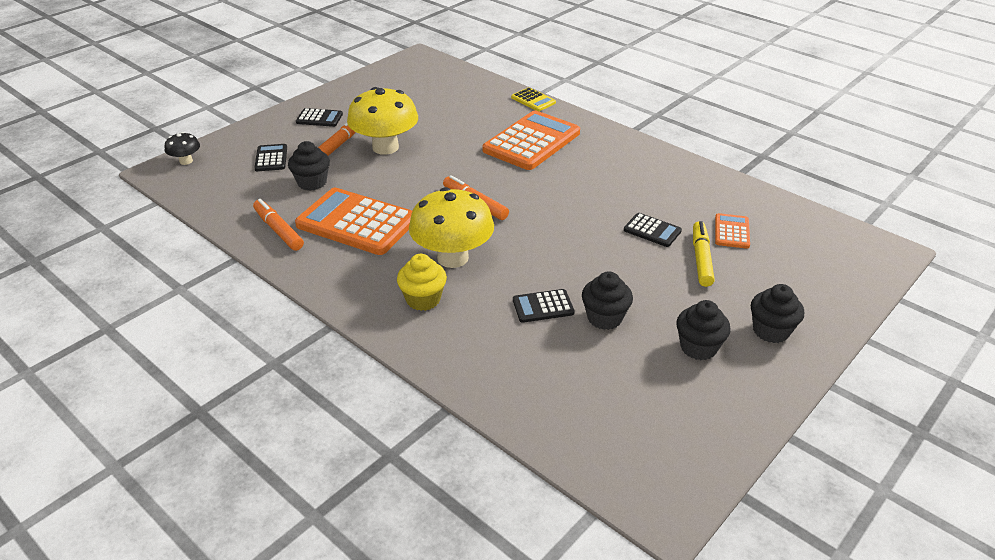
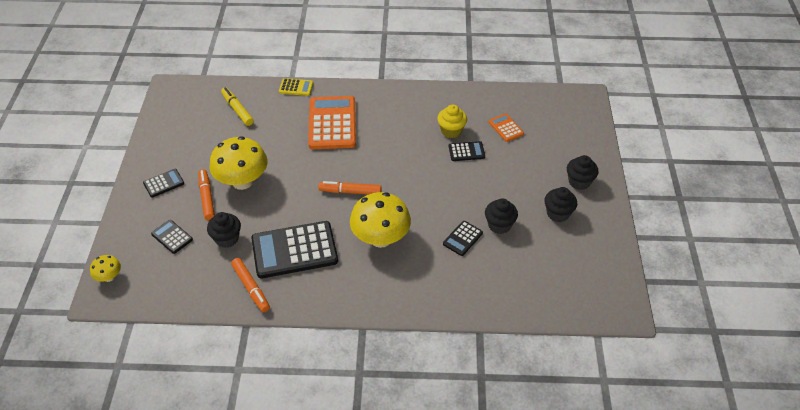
camera: 40 degrees left, 10 degrees up
black mushroom [165,132,200,165] -> yellow mushroom [90,255,121,282]
orange marker [253,199,304,251] -> orange marker turned 135 degrees counterclockwise [231,258,270,312]
orange calculator [295,188,412,255] -> black calculator [251,221,338,278]
yellow cupcake [397,254,447,311] -> yellow cupcake moved to [437,105,467,138]
yellow marker [693,221,715,287] -> yellow marker moved to [221,87,254,126]

